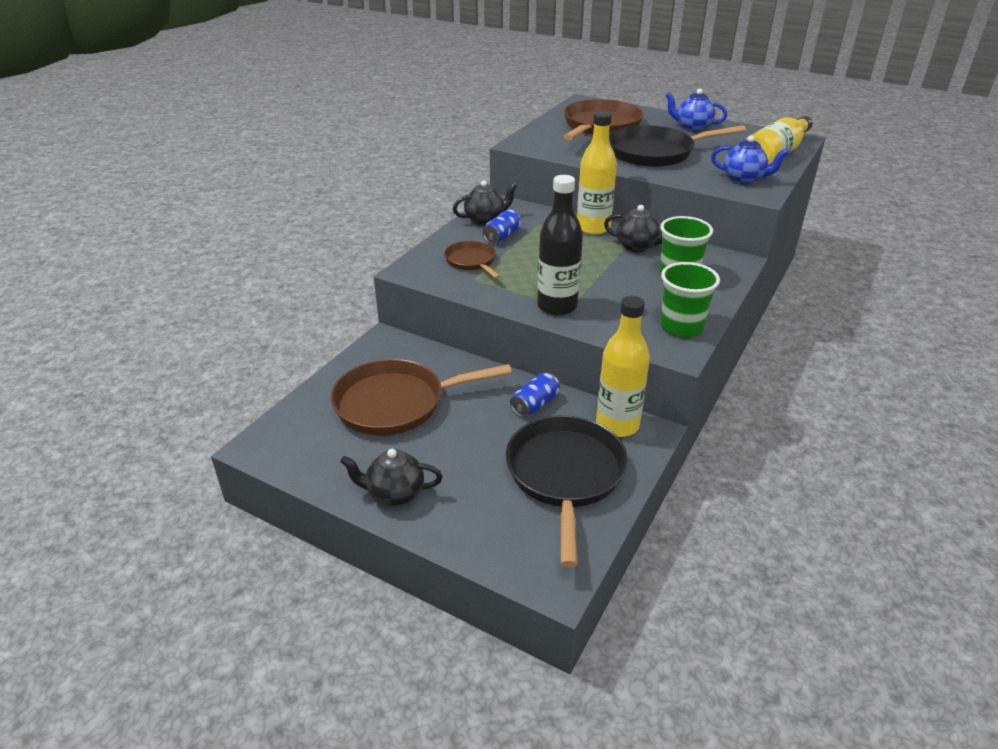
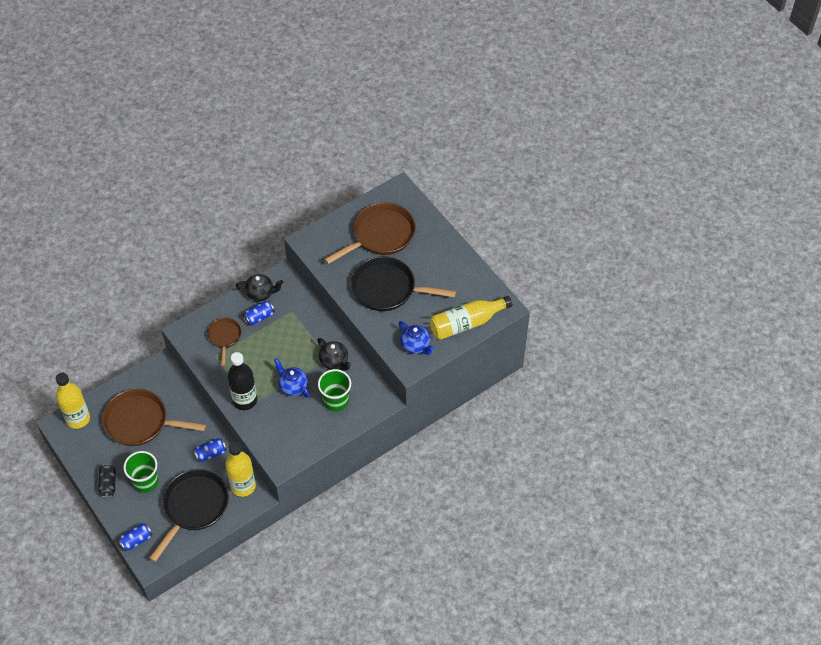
camera: 25 degrees right, 20 degrees up
black teapot [340,449,443,506] -> black can [98,464,116,498]
yellow bottle [577,111,617,235] -> yellow bottle moved to [56,373,90,429]
green cup [660,262,720,337] -> green cup moved to [124,451,159,493]
blue teapot [665,89,727,132] -> blue teapot moved to [274,358,310,398]
none -> blue can [118,523,152,551]

